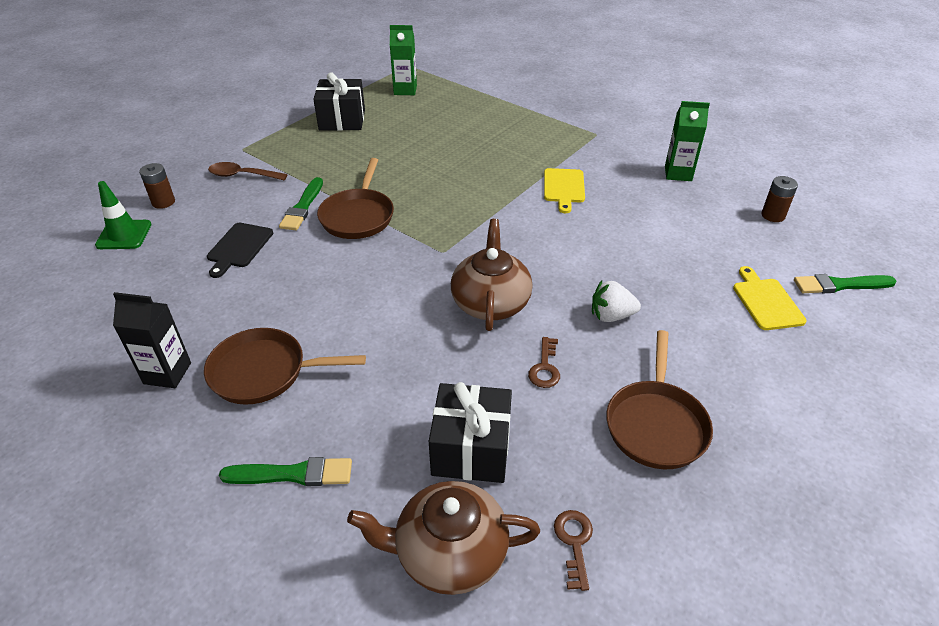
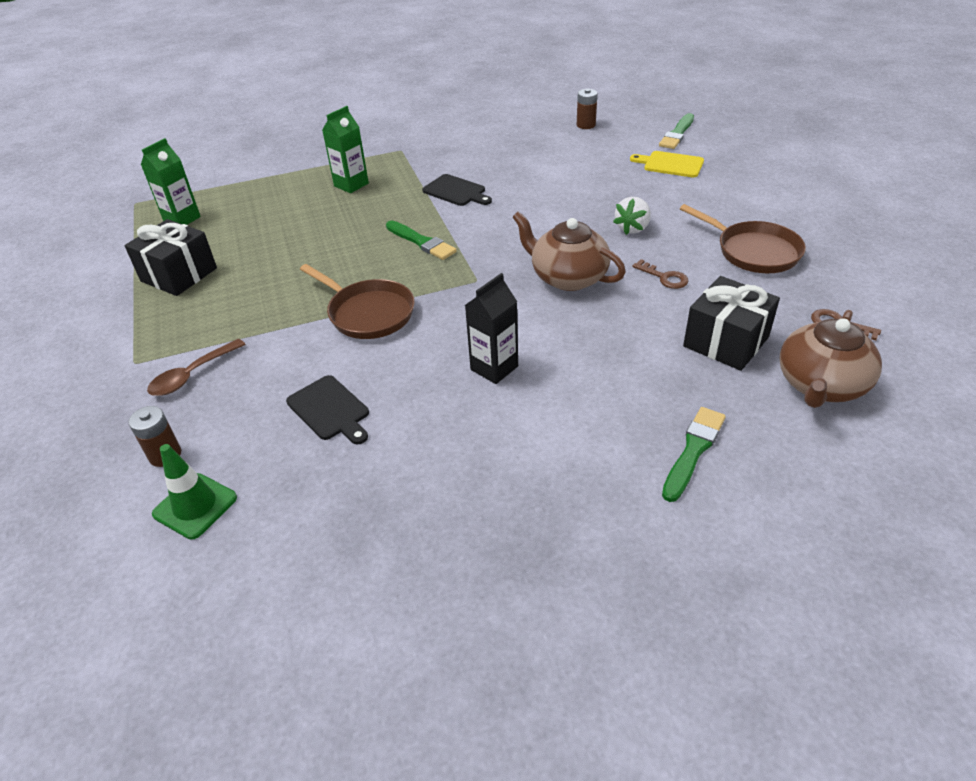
camera: 55 degrees left, 0 degrees up
black carton [113,292,191,388] -> black carton moved to [465,273,518,384]
brown pan [204,328,366,405] -> none
green brush [279,177,323,230] -> green brush moved to [386,220,457,260]
yellow cutting board [544,168,585,213] -> black cutting board [422,174,492,206]
green carton [665,101,710,181] -> green carton moved to [322,106,369,193]

